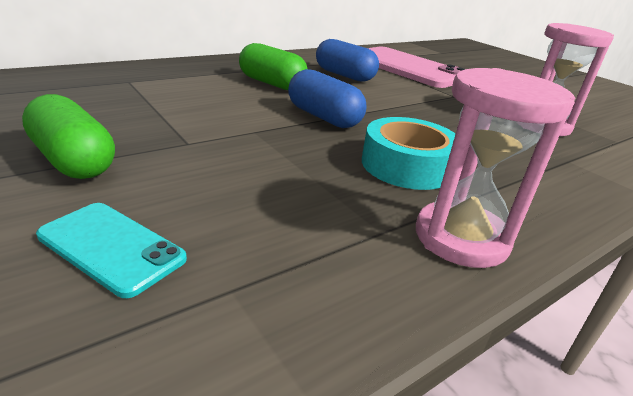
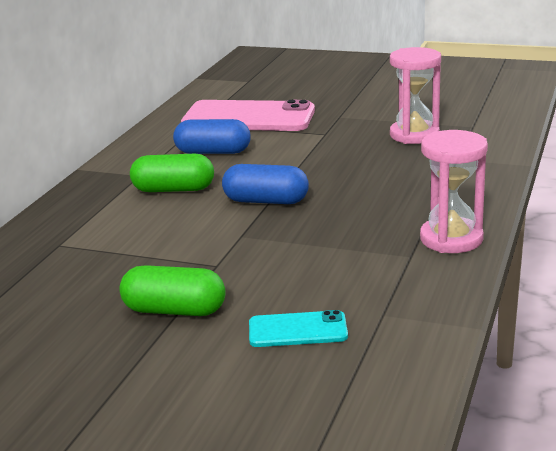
camera: 30 degrees left, 5 degrees down
turquoise tape [362,117,455,190] -> none

